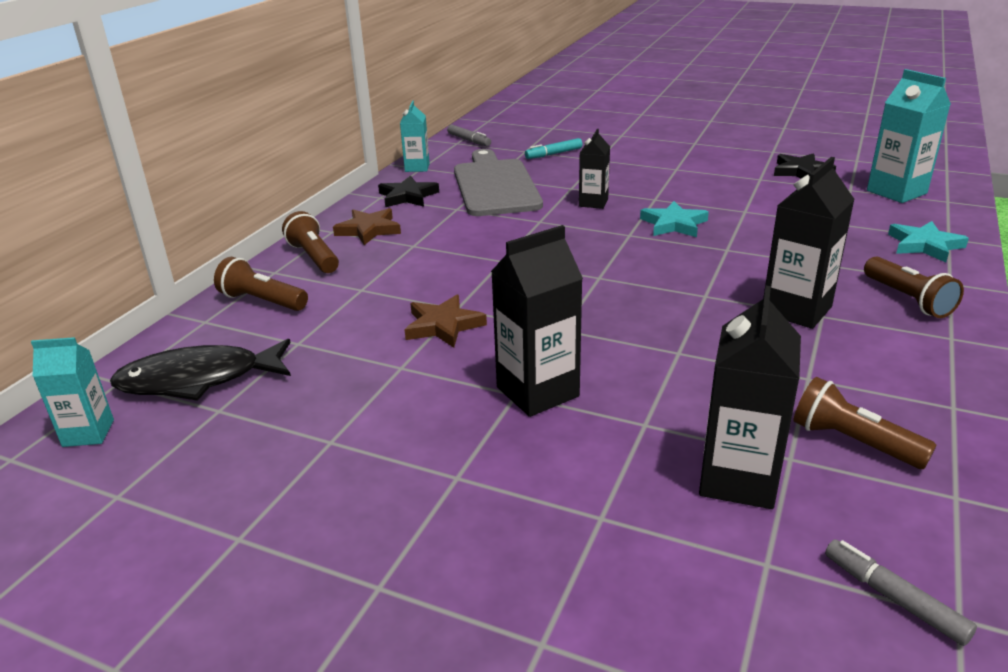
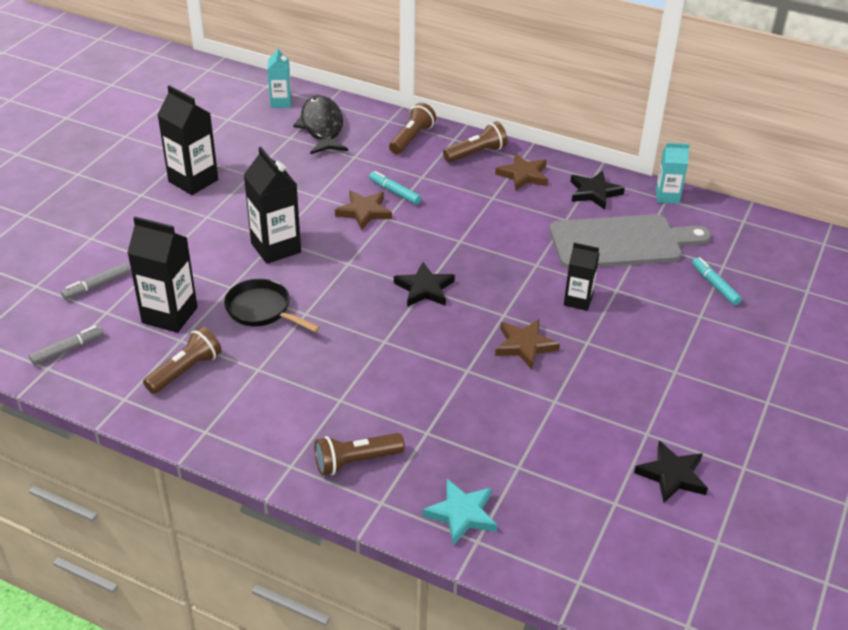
camera: 90 degrees right, 10 degrees up
grey marker [447,125,491,146] -> grey marker moved to [61,263,129,300]
turquoise star [640,201,709,237] -> brown star [495,319,560,369]
black carton [763,157,855,329] -> black carton moved to [157,85,218,195]
turquoise carton [867,69,951,203] -> none
none -> black pan [224,279,320,332]
none -> turquoise marker [369,171,421,205]
none -> black star [394,262,455,307]

